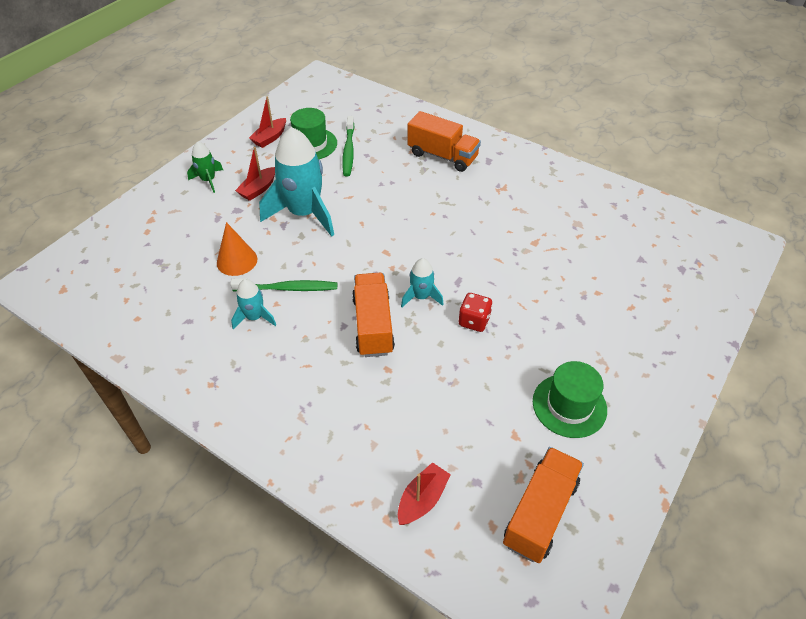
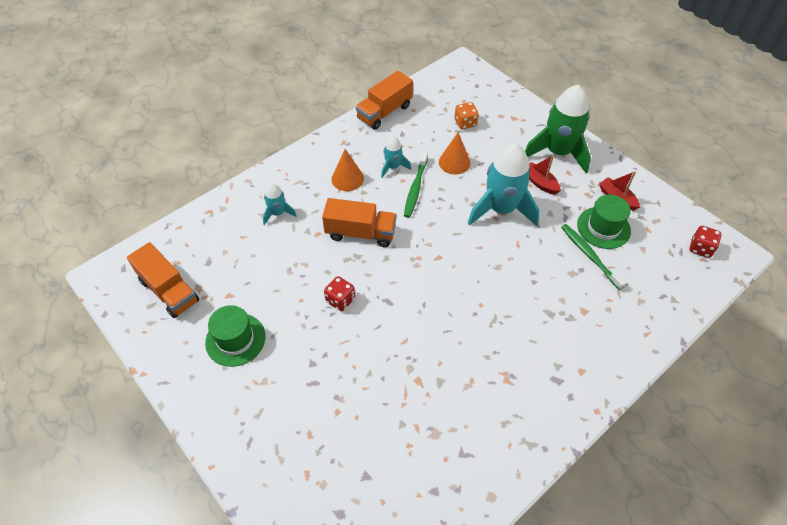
camera: 105 degrees right, 5 degrees up
green rocket [187,141,223,193] -> green rocket [525,84,591,173], size x2.06
green toothbrush [342,116,354,177] -> green toothbrush turned 45 degrees clockwise [561,224,627,290]
red boat [398,462,451,525] -> none
turquoise rocket [401,258,444,307] -> turquoise rocket moved to [263,183,297,225]
orange truck [407,111,481,172] -> orange truck moved to [356,71,413,130]
none -> orange cone [331,149,364,191]
none -> orange dice [455,102,479,129]
none -> red dice [690,226,722,258]

